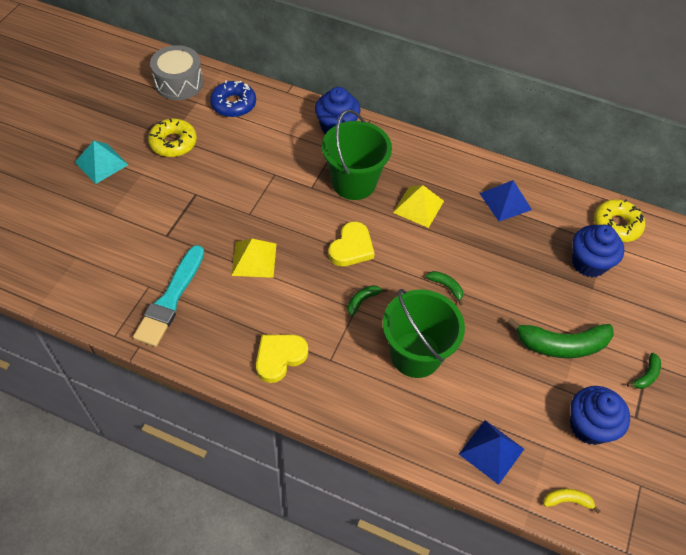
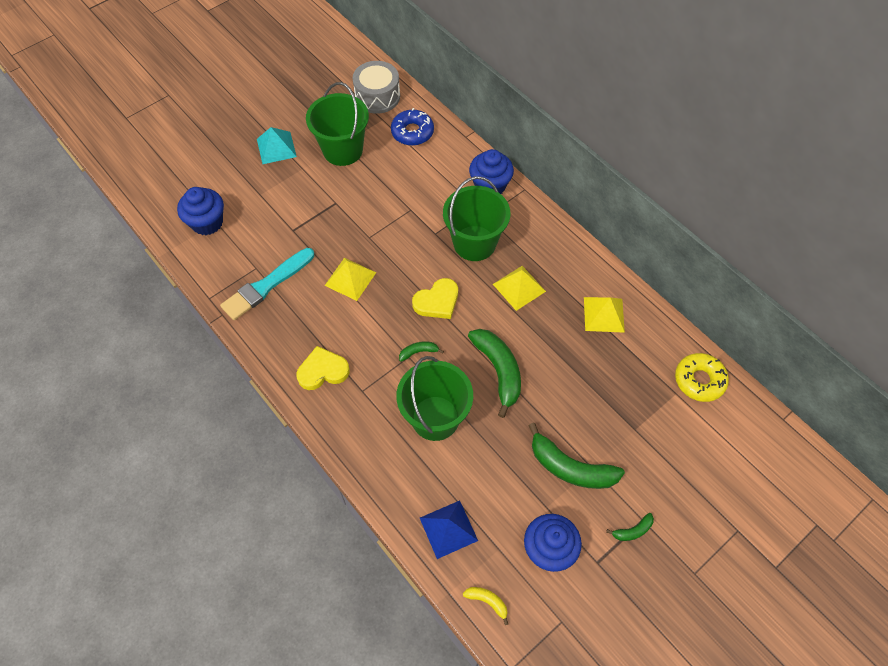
camera: 30 degrees right, 5 degrees up
yellow donut [148,118,197,157] -> green bucket [306,82,369,166]
green banana [426,271,463,305] -> green banana [468,329,521,418], size x2.14
blue pyramid [479,180,532,221] -> yellow pyramid [584,297,625,333]
blue cupcake [572,224,624,277] -> blue cupcake moved to [177,187,224,235]

